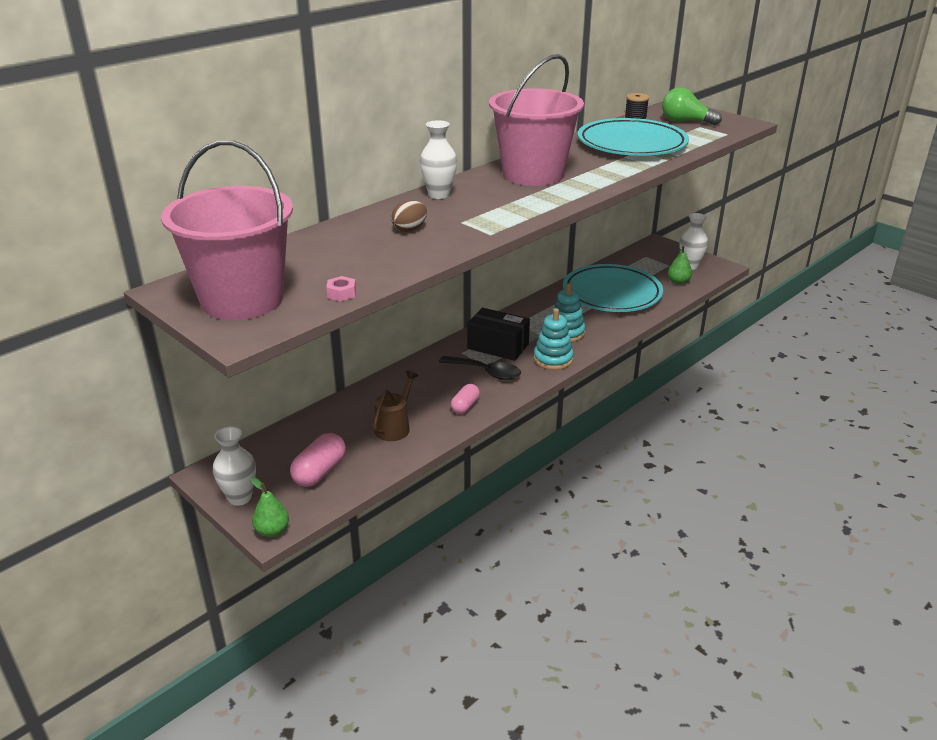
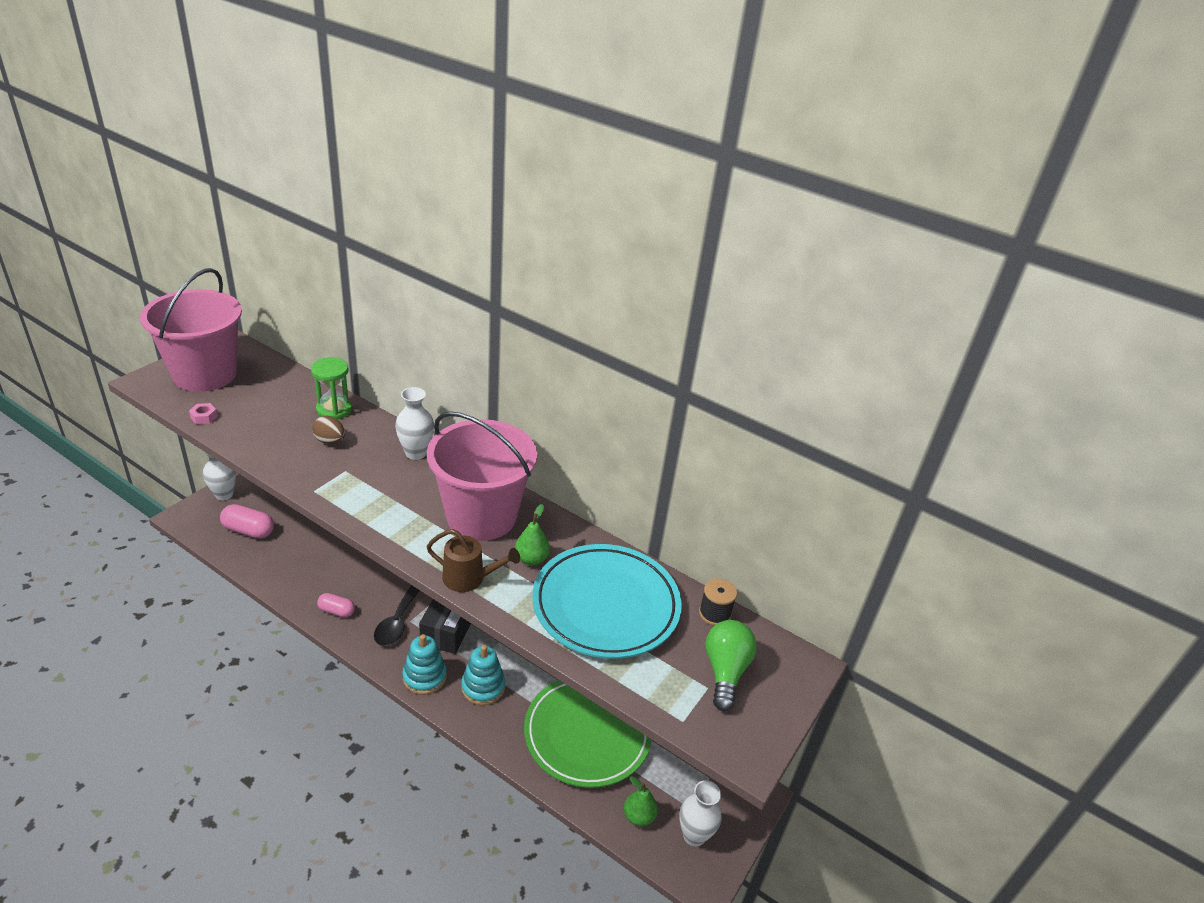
camera: 75 degrees right, 5 degrees up
green pear [250,477,289,537] -> green pear moved to [515,504,550,565]
brown watering can [373,371,419,441] -> brown watering can moved to [426,529,520,592]
turquoise plate [563,264,663,312] -> green plate [524,680,652,788]
none -> green hourglass [311,357,352,419]

